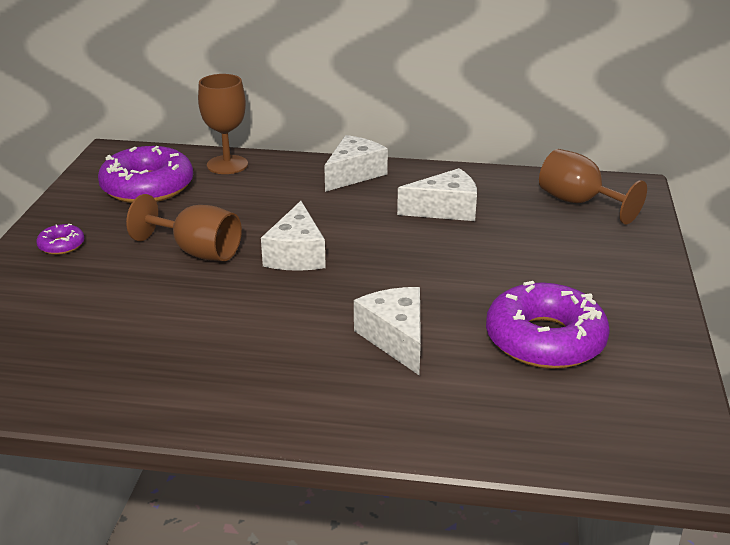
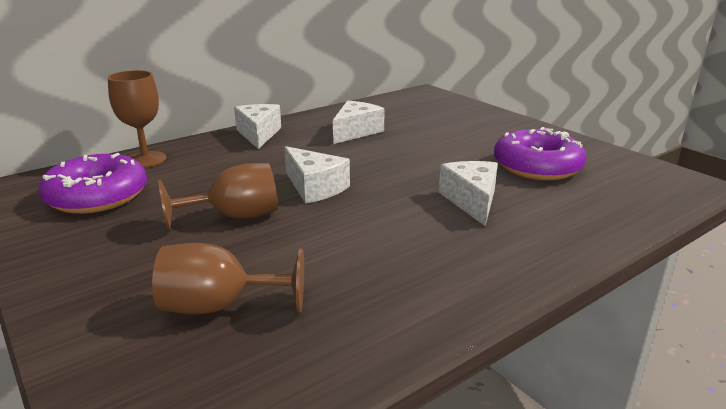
camera: 45 degrees left, 5 degrees down
purple donut [36,224,85,255] -> none
white cheese [354,287,421,375] -> white cheese turned 60 degrees clockwise [439,161,498,226]
brown goblet [539,149,647,225] -> brown goblet moved to [152,243,304,314]

